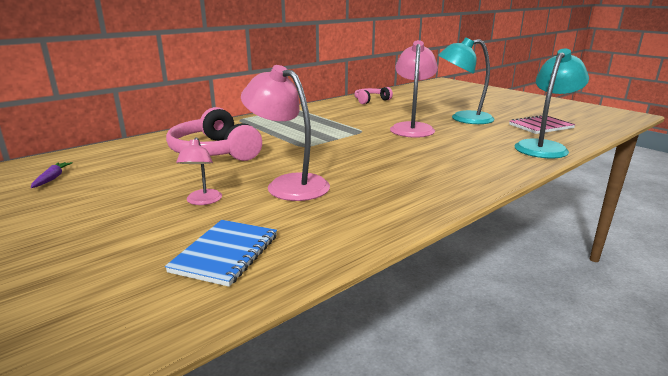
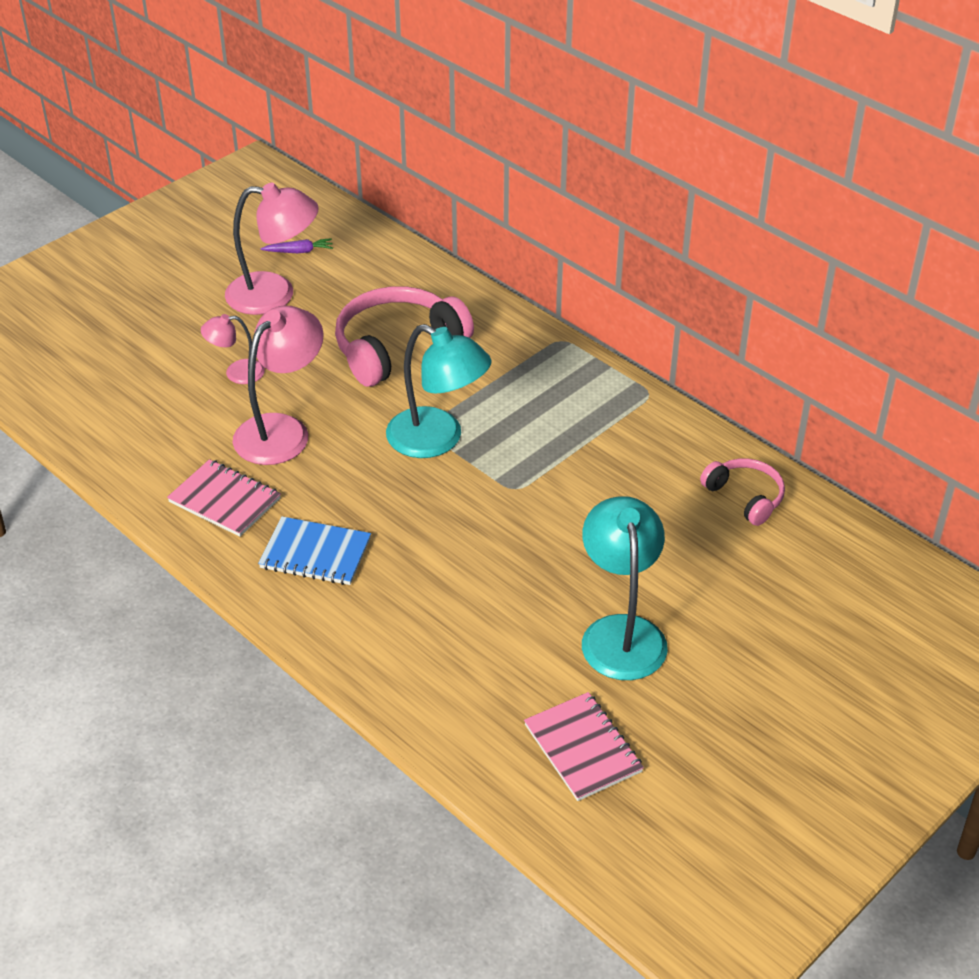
camera: 85 degrees right, 20 degrees up
blue notebook [165,220,277,287] -> blue notebook moved to [258,516,371,585]
pink lamp [390,40,438,138] -> pink lamp moved to [225,183,319,315]
turquoise lamp [514,49,589,158] -> turquoise lamp moved to [386,324,492,458]
none -> pink notebook [167,459,281,537]

